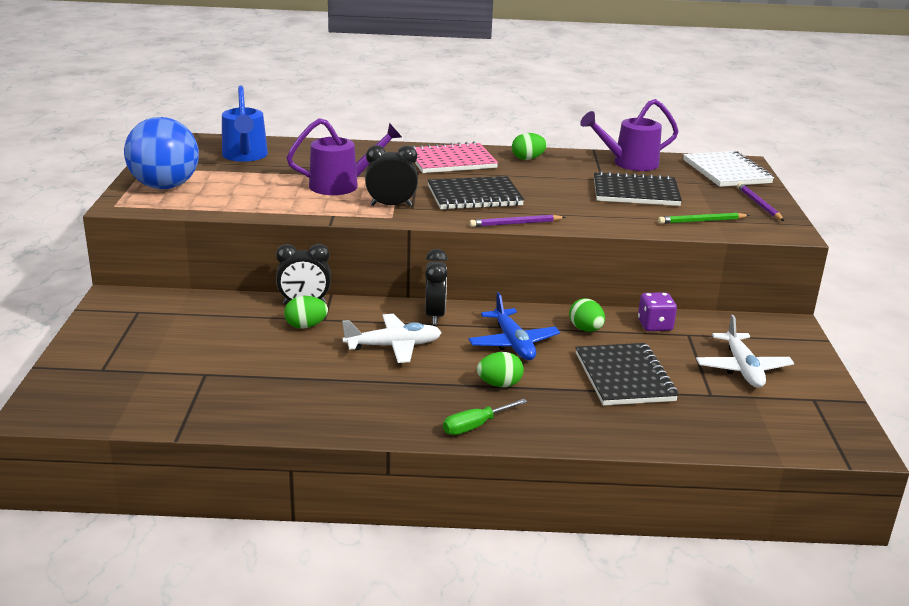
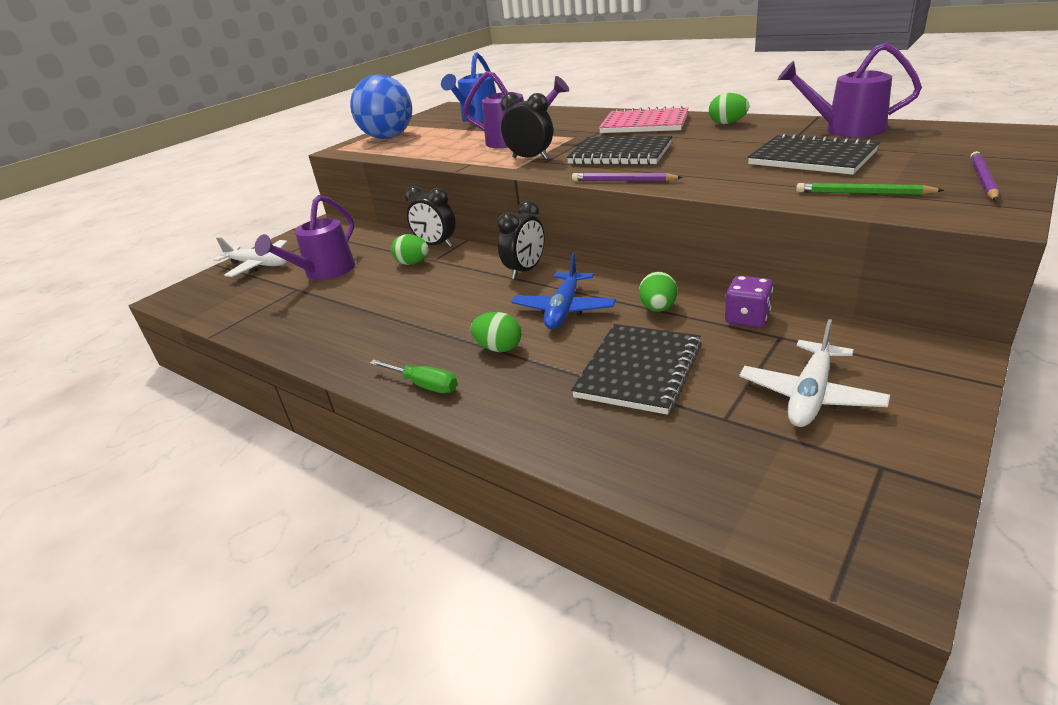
camera: 40 degrees right, 5 degrees up
white plane [342,314,442,363] -> white plane moved to [214,237,288,277]
green screwdriver [443,399,527,435] -> green screwdriver turned 150 degrees counterclockwise [369,360,457,393]
white notebook [683,151,774,187] -> none
none -> purple watering can [255,195,355,280]

